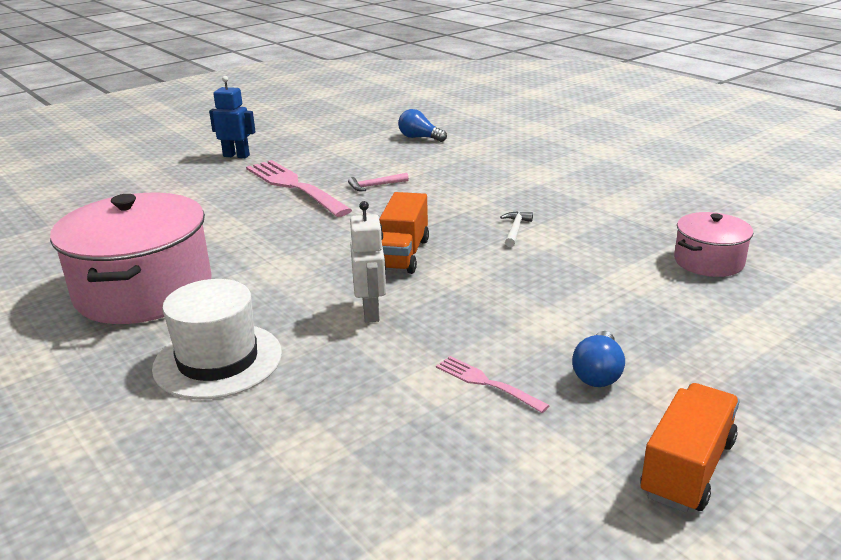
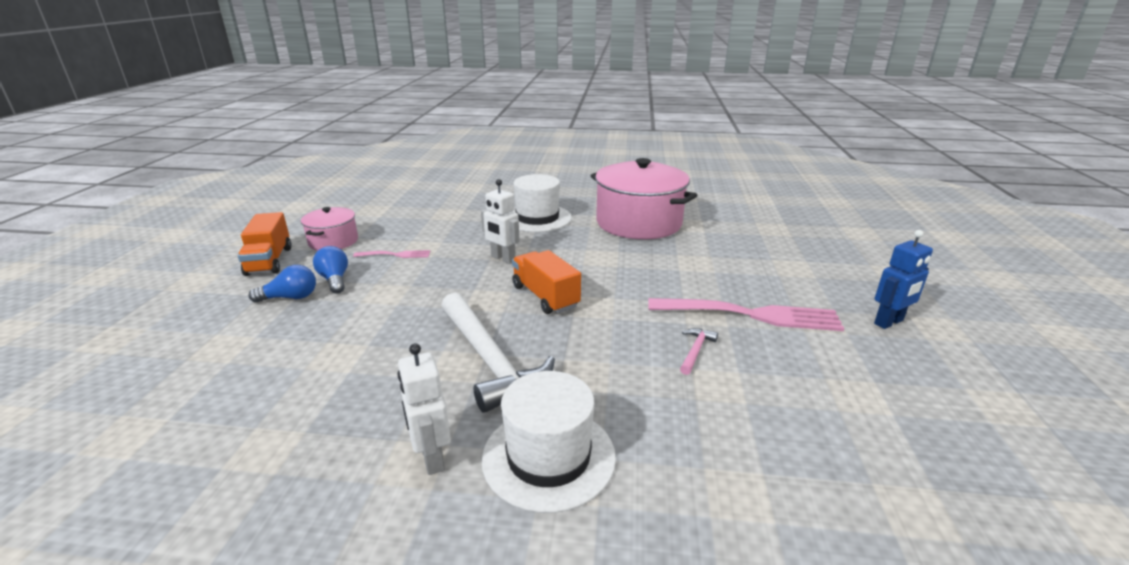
camera: 135 degrees right, 0 degrees up
blue light bulb [398,109,447,142] -> blue light bulb moved to [248,265,316,303]
white hammer [500,211,533,247] -> white hammer [442,293,555,413], size x2.42
pink pot [674,212,753,277] -> pink pot moved to [301,207,358,251]
none -> white robot [398,343,451,475]
none -> white hat [481,371,616,513]

